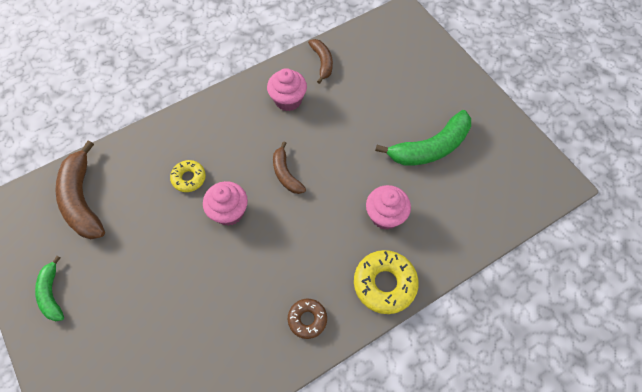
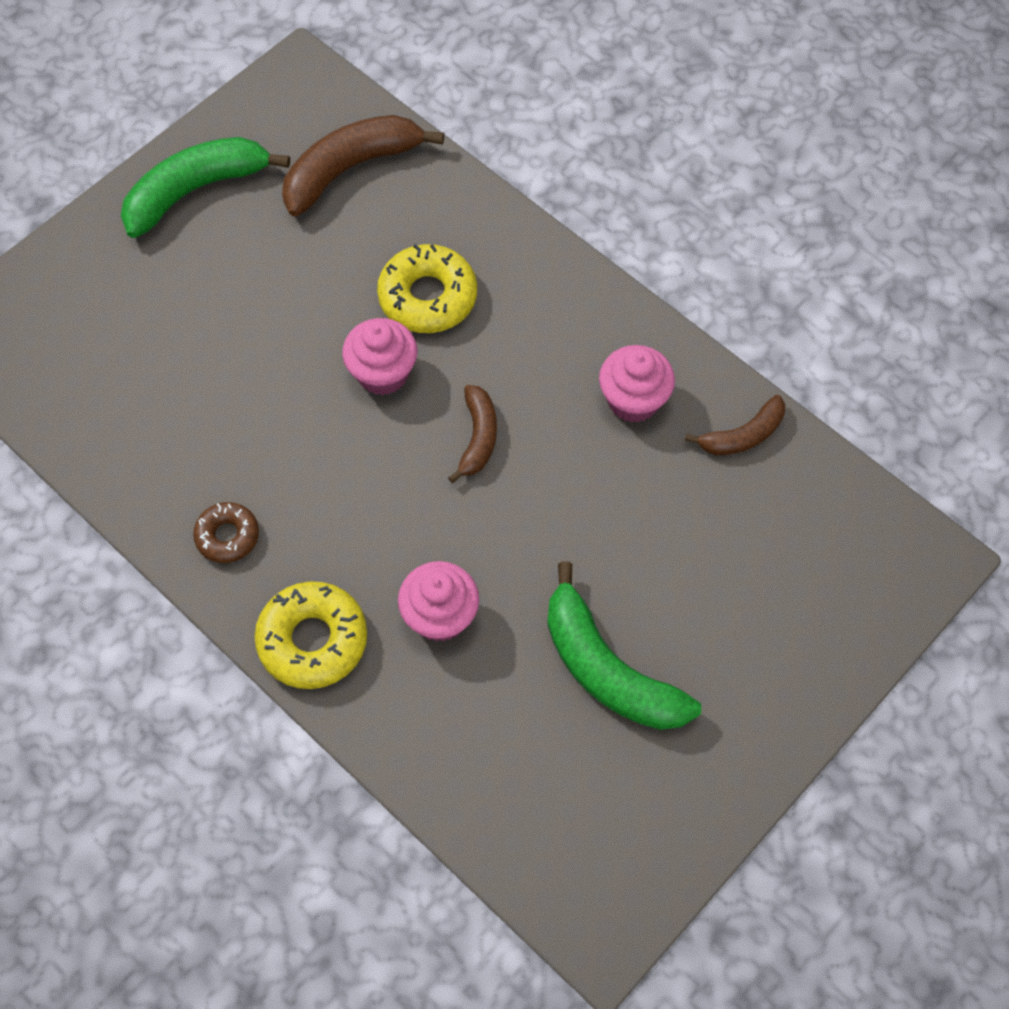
camera: 75 degrees right, 0 degrees up
green banana [35,256,64,322] -> green banana [121,137,290,238], size x1.76
yellow donut [170,160,206,192] -> yellow donut [377,244,477,333], size x1.66
brown banana [273,141,306,194] -> brown banana turned 135 degrees clockwise [448,385,497,483]

